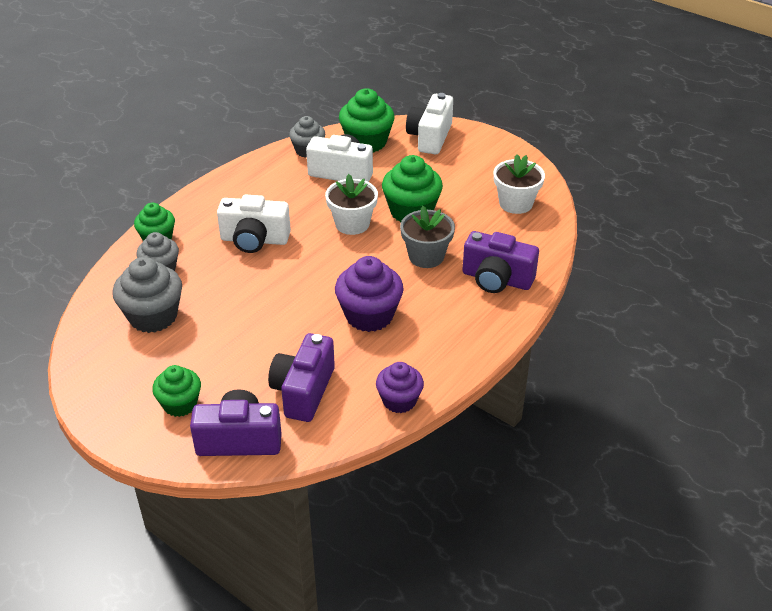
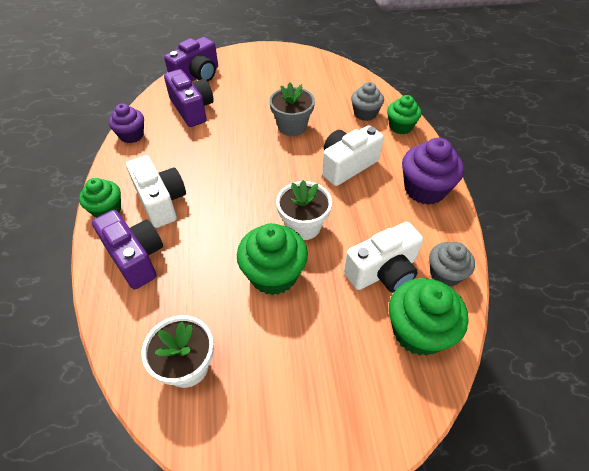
camera: 135 degrees right, 10 degrees up
grey cupcake [112,257,182,333] -> none
green cupcake [152,365,201,417] -> green cupcake moved to [79,178,121,218]
purple cupcake [335,256,404,332] -> purple cupcake moved to [402,137,464,205]
grey flower pot [400,206,455,268] -> grey flower pot moved to [269,82,315,136]
white camera [406,93,453,154] -> white camera moved to [126,155,186,228]
purple camera [462,231,539,293] -> purple camera turned 75 degrees clockwise [92,210,163,289]

